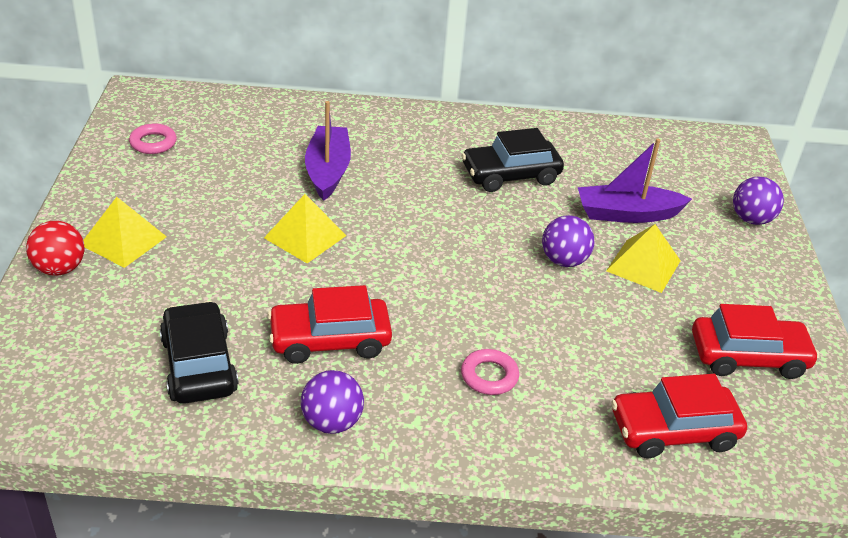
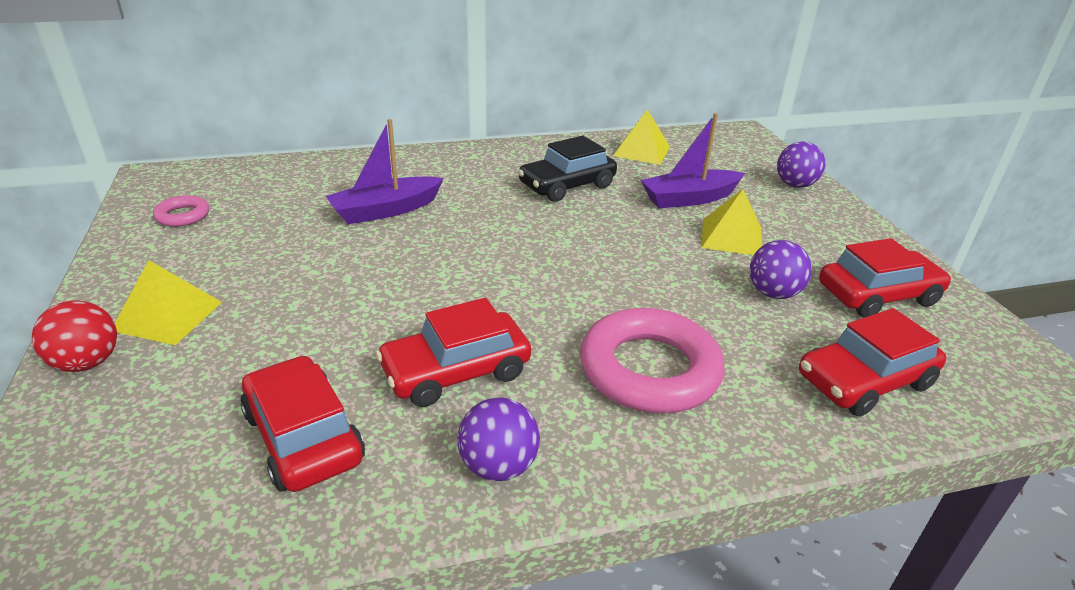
camera: 15 degrees left, 5 degrees down
black car [160,301,239,404] -> red car [240,356,365,492]
yellow pyramid [264,194,347,263] -> yellow pyramid moved to [613,109,670,165]
purple boat [305,101,351,201] -> purple boat turned 105 degrees counterclockwise [326,119,444,224]
pink ring [461,349,519,395] -> pink ring [580,308,724,413], size x2.10
purple ball [542,215,594,267] -> purple ball moved to [750,240,812,299]

